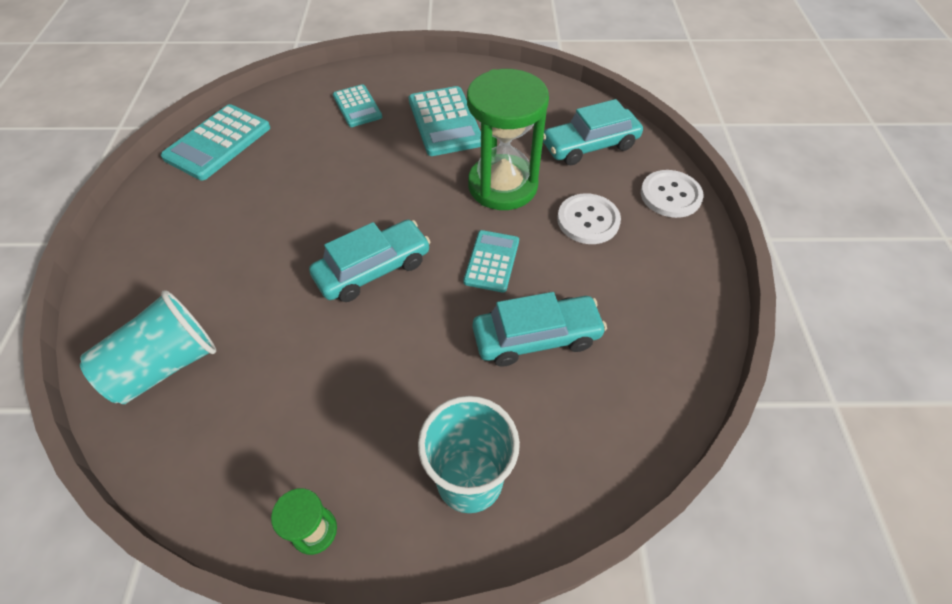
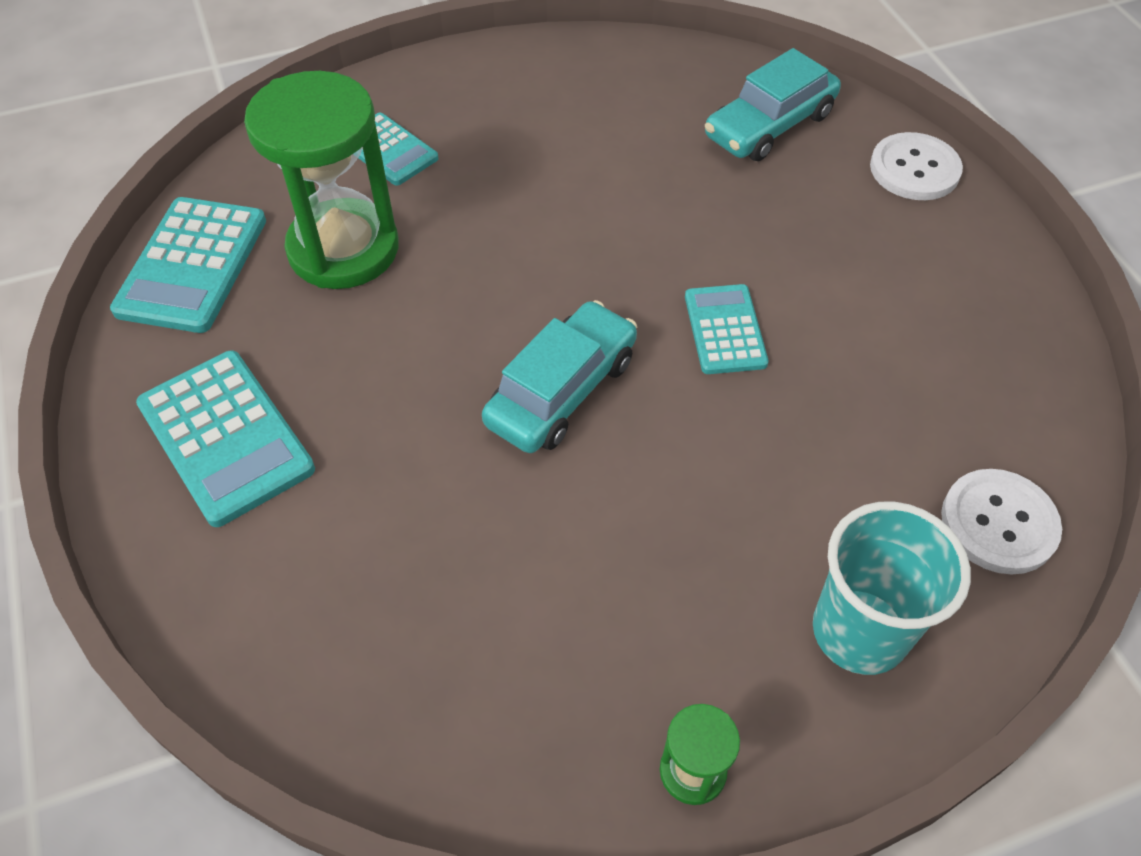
camera: 20 degrees left, 0 degrees up
turquoise cup [80,290,216,404] -> none
turquoise calculator [409,86,481,156] -> turquoise calculator moved to [136,351,315,527]
green hourglass [467,69,549,210] -> green hourglass moved to [244,71,399,289]
turquoise car [473,292,607,367] -> none
white button [557,193,621,244] -> white button moved to [941,469,1062,575]

